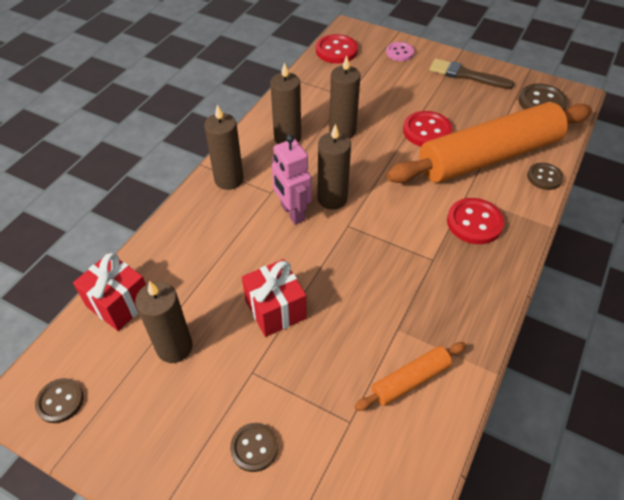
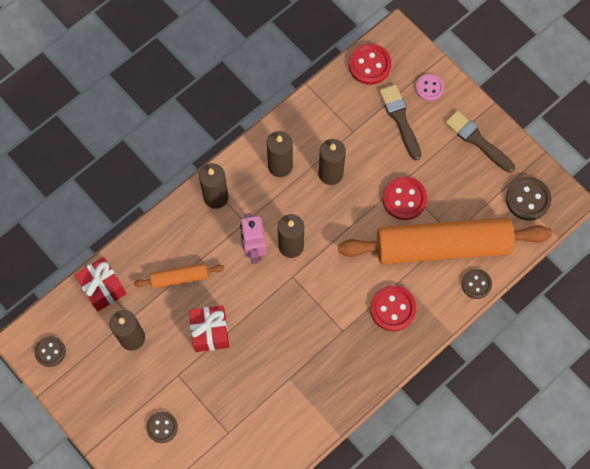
camera: 20 degrees right, 20 degrees up
orange rolling pin [354,342,466,411] -> orange rolling pin moved to [134,263,224,289]
none -> brown brush [379,84,421,160]

